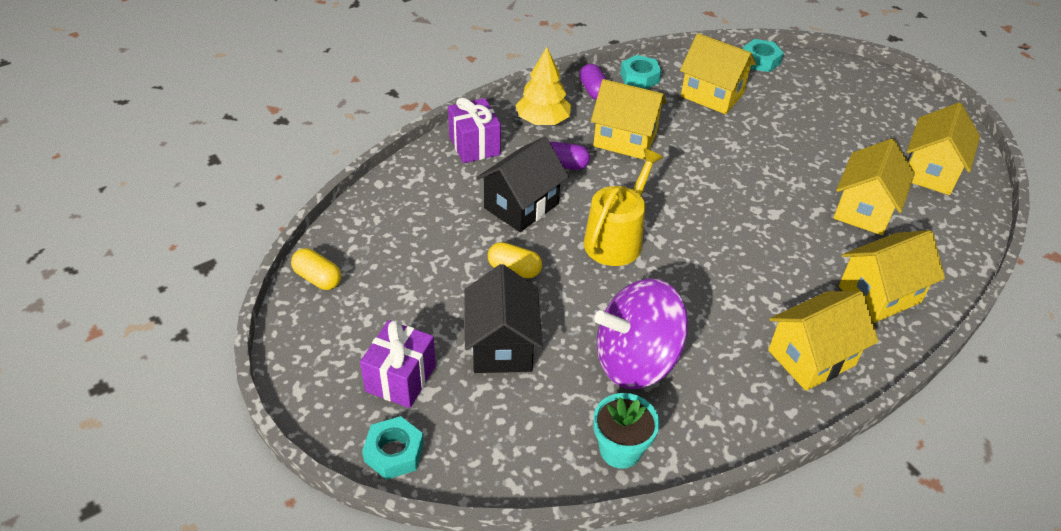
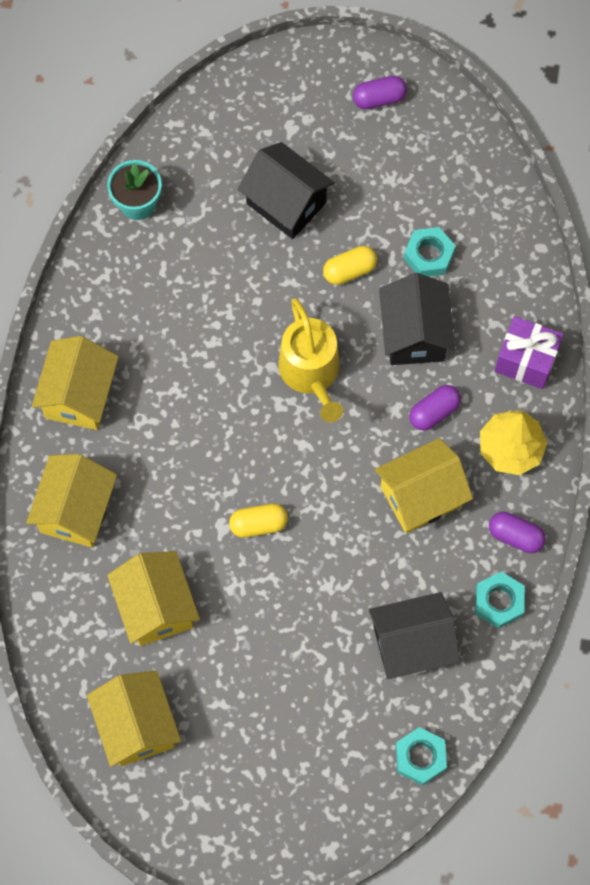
camera: 135 degrees right, 25 degrees up
yellow capsule [291,248,341,290] -> yellow capsule moved to [229,503,288,538]
purple gift [360,320,436,408] -> none
turquoise nut [362,416,424,480] -> turquoise nut moved to [404,227,456,277]
purple spinning top [594,278,688,389] -> none
yellow house [680,33,756,114] -> black house [369,592,460,679]
none -> purple capsule [353,76,407,109]

